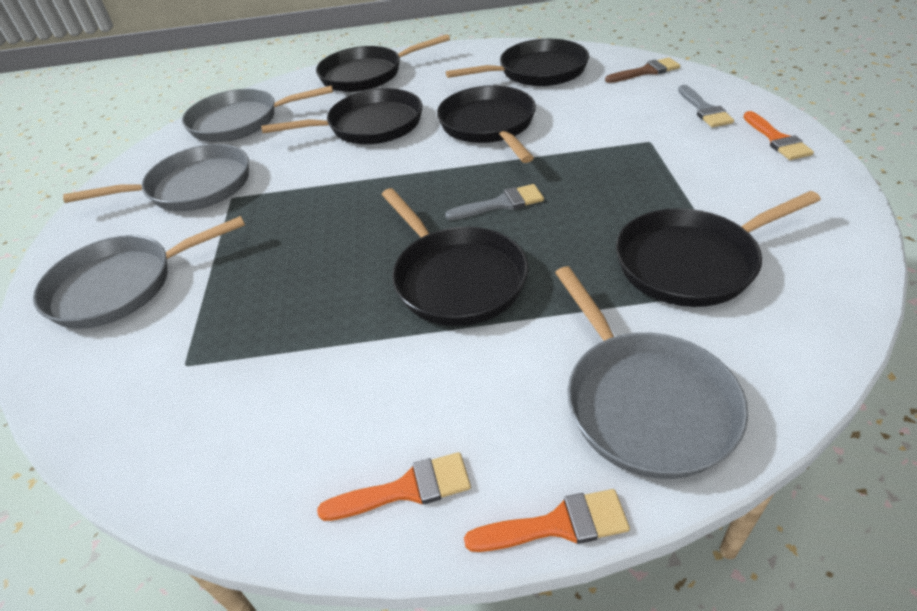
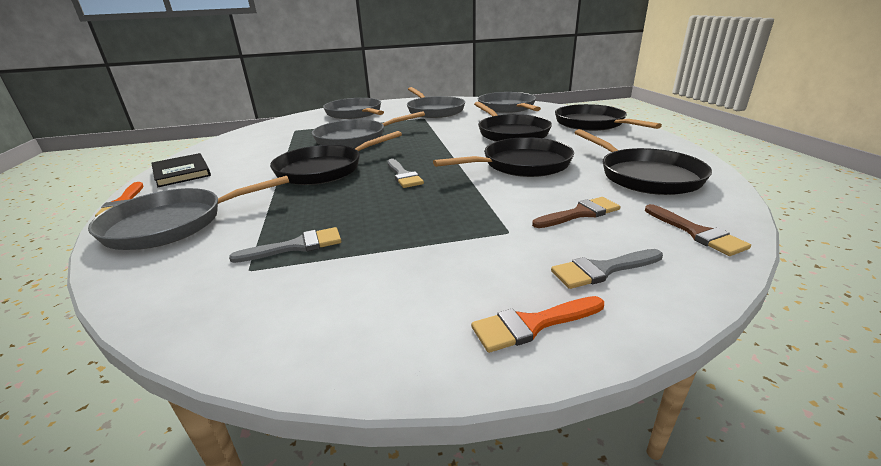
camera: 80 degrees right, 15 degrees down
orange brush [317,452,471,521] -> black book [152,153,211,187]
black pan [616,191,821,307] -> grey brush [229,227,341,263]
none -> grey pan [312,111,425,148]
none -> brown brush [532,197,620,228]

